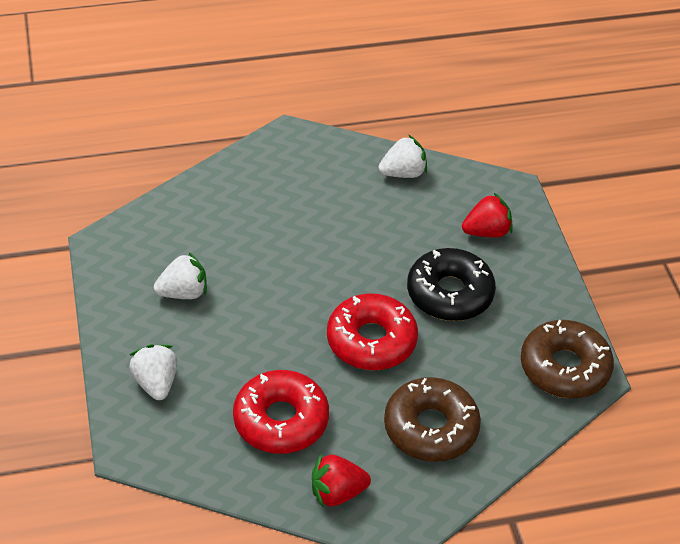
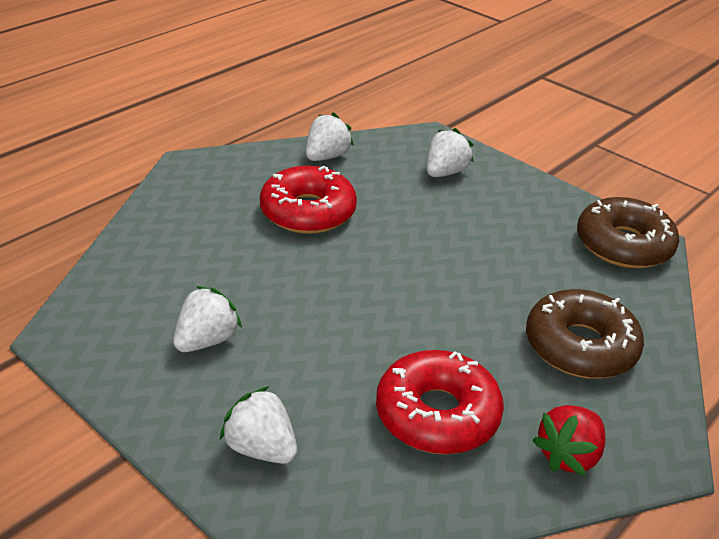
camera: 35 degrees left, 10 degrees down
red donut [327,293,418,370] -> red donut moved to [260,166,357,234]
black donut [407,248,496,321] -> none
red strawberry [462,193,513,237] -> white strawberry [427,128,474,177]

